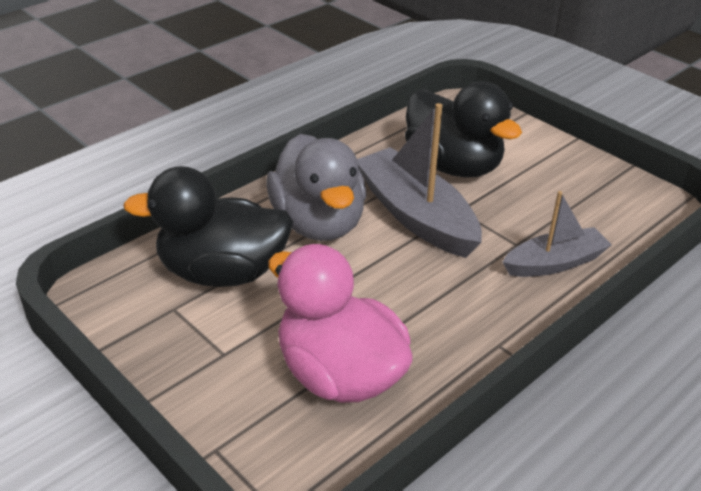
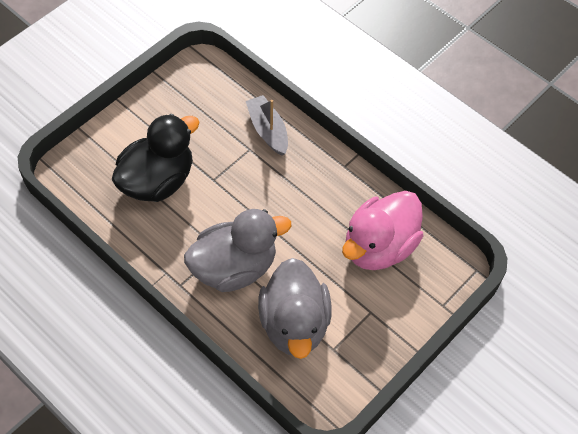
camera: 95 degrees left, 20 degrees up
black duck [123,166,293,287] -> grey duck [258,258,332,359]
grey boat [357,103,482,258] -> none

